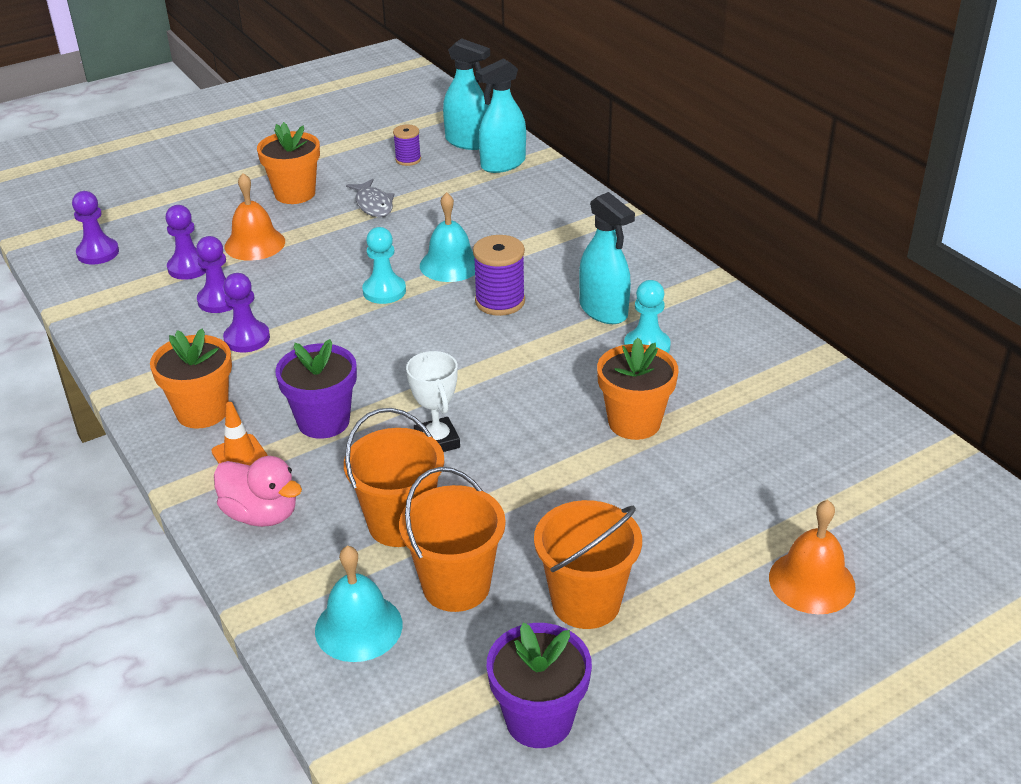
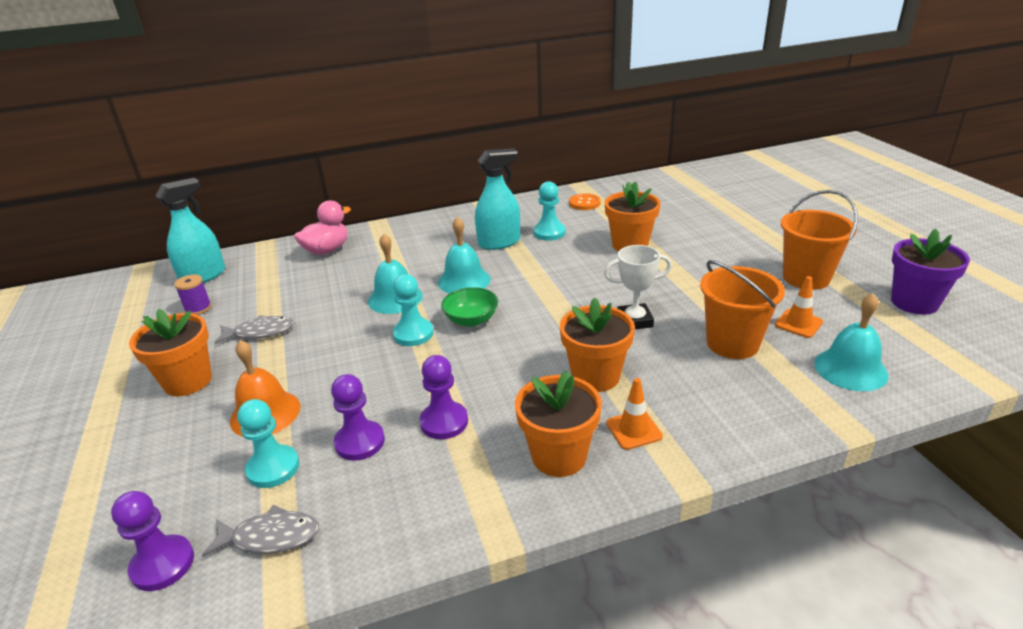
camera: 75 degrees left, 5 degrees down
purple pawn [165,205,206,280] -> turquoise pawn [237,399,299,488]
pink duck [214,456,302,527] -> pink duck moved to [294,200,351,255]
purple flower pot [275,339,357,439] -> orange flower pot [560,297,635,392]
orange bucket [399,467,506,612] -> orange traffic cone [775,276,823,338]
purple spool [473,235,525,316] -> turquoise bell [438,217,491,294]
turquoise spray bottle [476,59,526,173] -> none
orange bell [769,500,856,614] -> none
none -> grey fish [202,505,319,557]
none -> green bowl [441,287,498,327]
none -> orange button [569,193,601,210]

